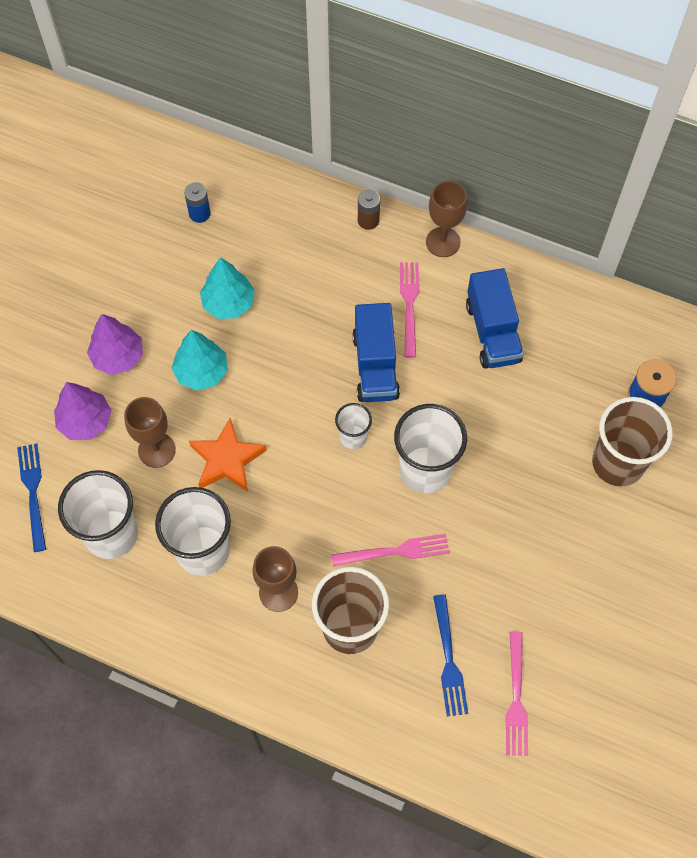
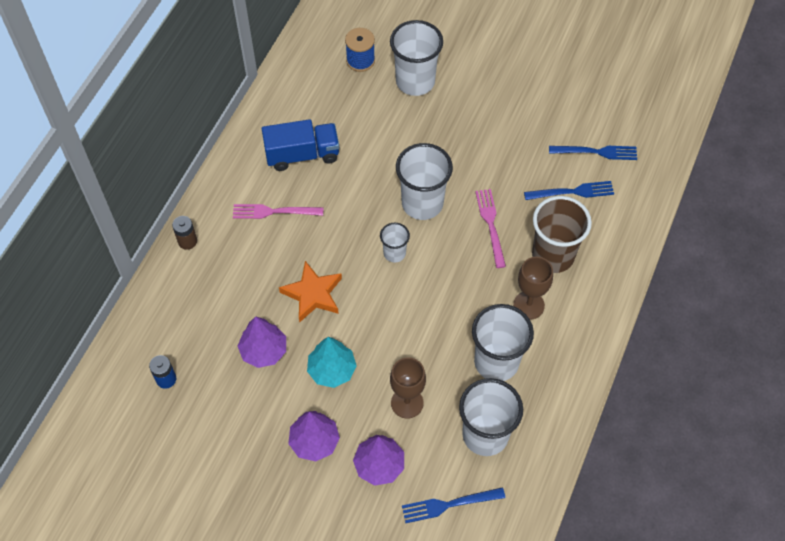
camera: 90 degrees left, 5 degrees down
orange star [189,418,267,492] -> orange star moved to [279,261,342,322]
turquoise tree [200,257,255,319] -> purple tree [238,317,286,368]
blue truck [352,303,400,402] -> none
brown goblet [426,181,467,257] -> none
pink fork [506,631,528,756] -> blue fork [549,146,637,160]
brown cup [592,397,673,487] -> white cup [390,20,443,96]

